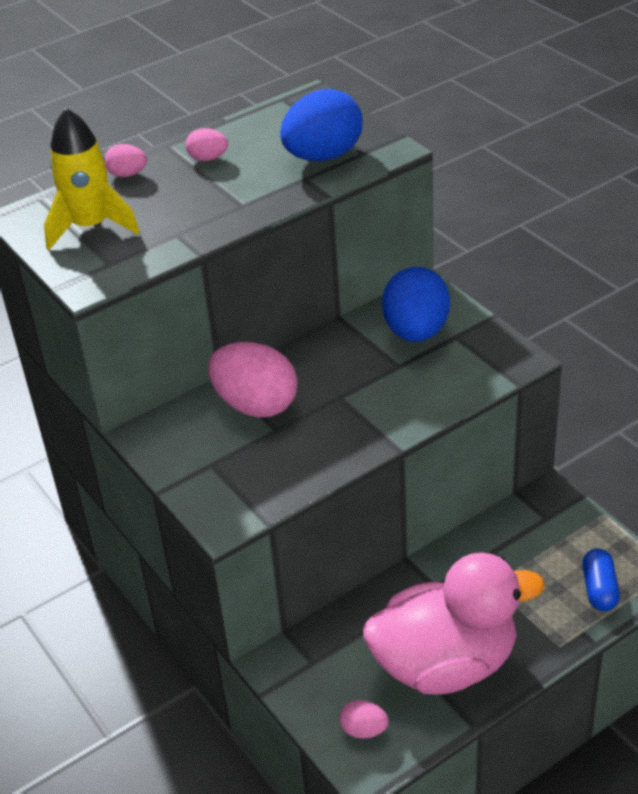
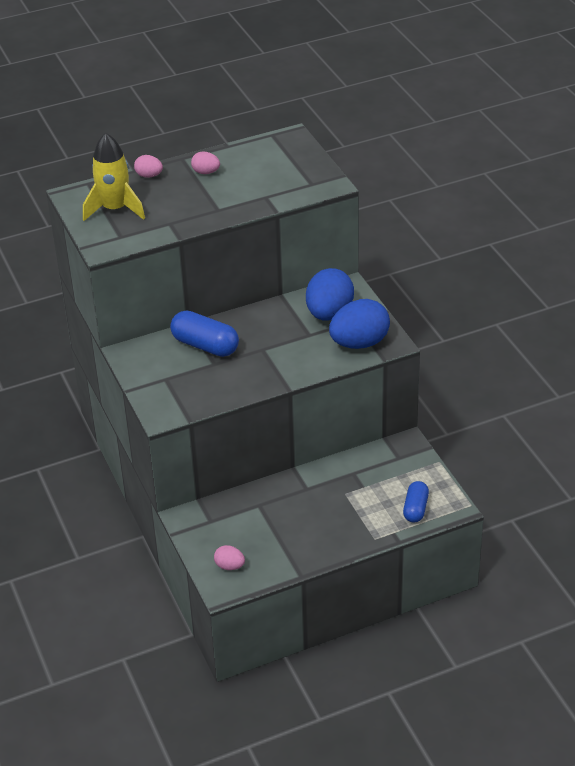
camera: 10 degrees right, 0 degrees up
pink egg [208,342,298,417] -> blue capsule [170,310,239,357]
blue egg [280,89,363,161] -> blue egg moved to [329,299,390,349]
pink duck [363,553,545,695] -> none

